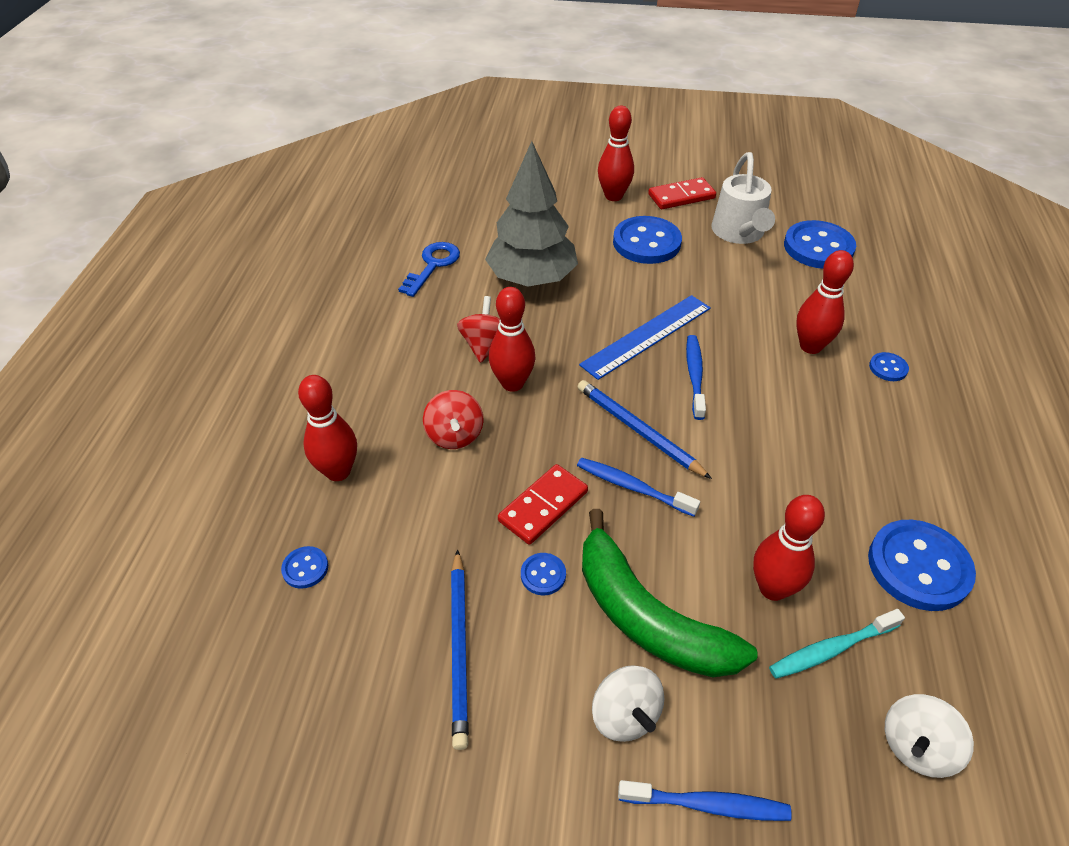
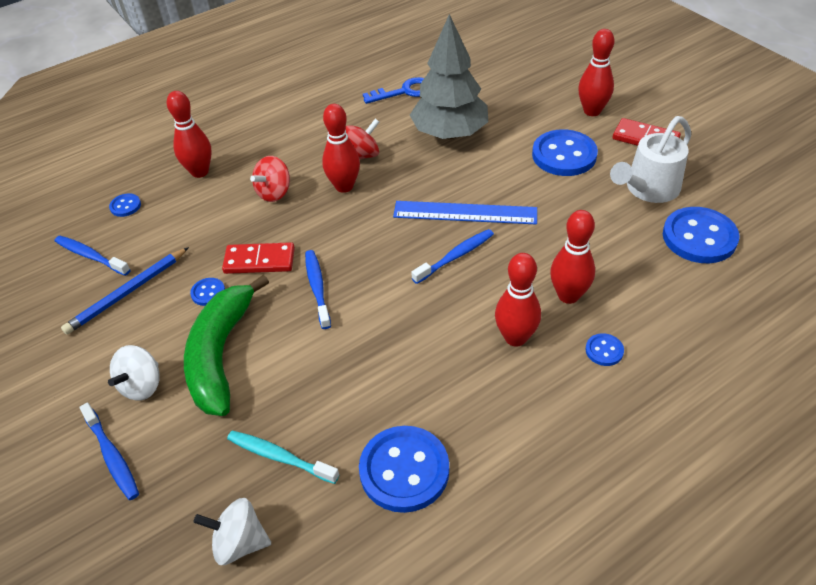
camera: 50 degrees right, 0 degrees up
blue pencil [578,380,712,479] -> none
red bowling pin [753,495,825,601] -> red bowling pin moved to [495,253,541,347]
none -> blue toothbrush [55,236,131,276]

